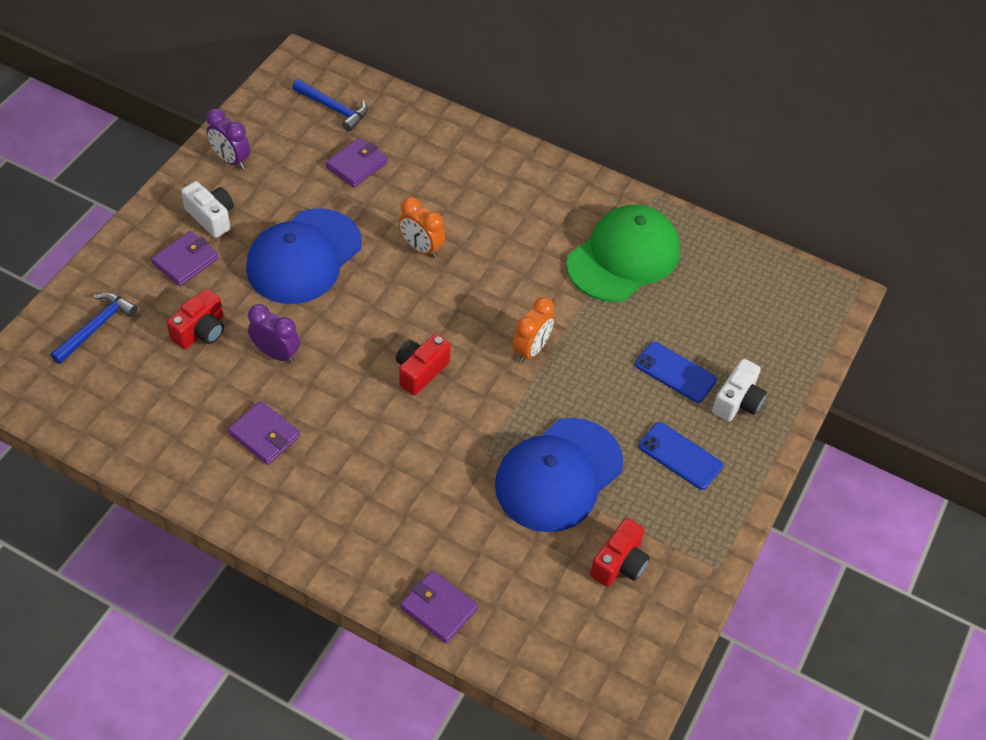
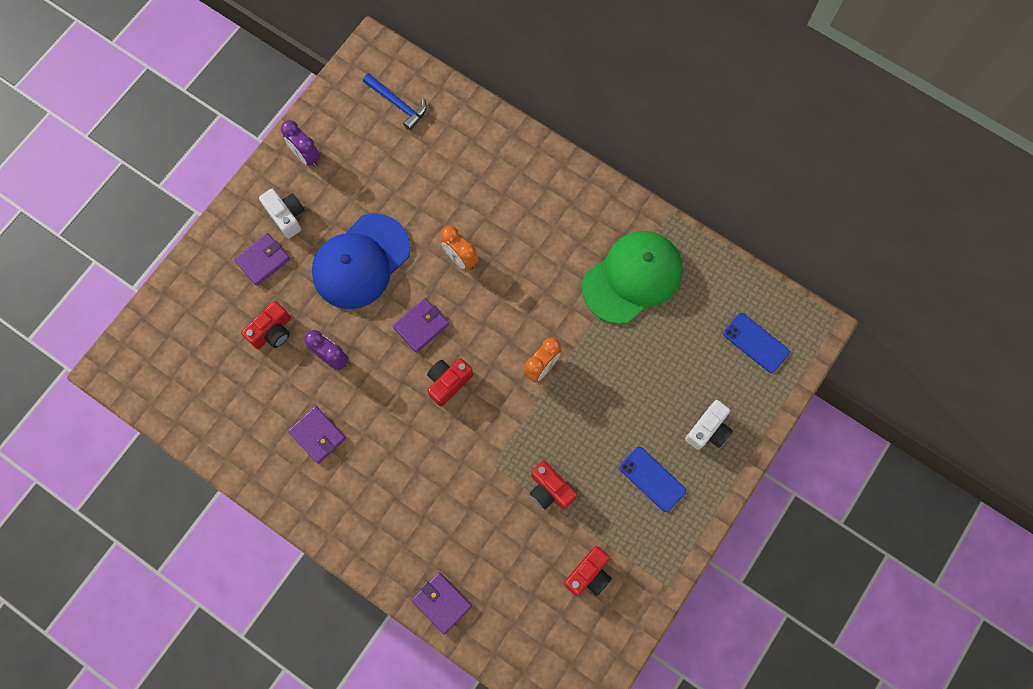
camera: 10 degrees right, 20 degrees up
blue hammer [50,292,138,364] -> none
purple wallet [326,138,388,187] -> purple wallet moved to [393,298,449,353]
blue cap [495,418,623,532] -> red camera [530,461,577,509]
blue phone [635,342,717,403] -> blue phone moved to [723,313,790,373]

